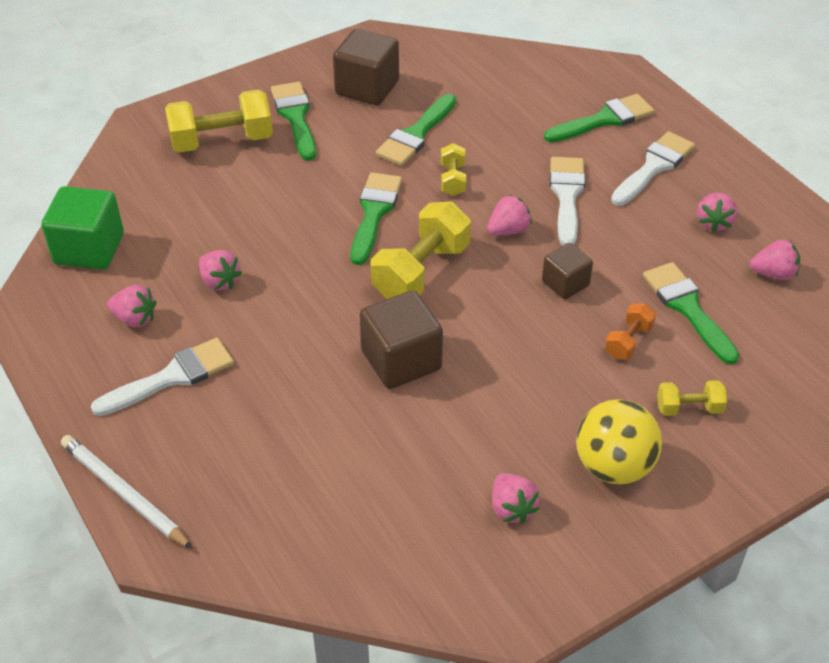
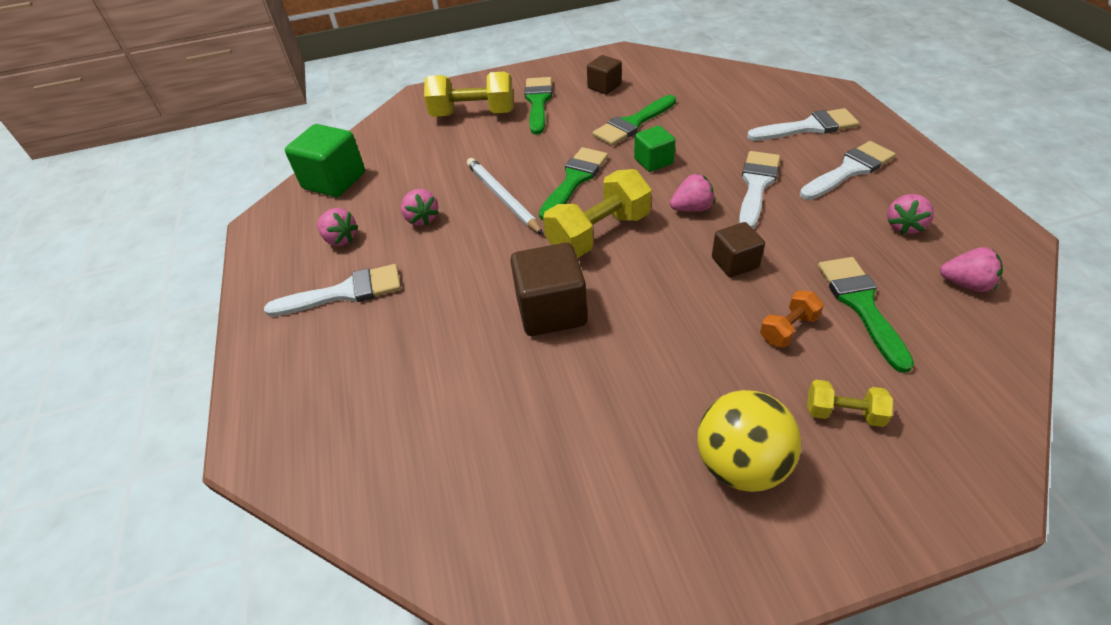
camera: 20 degrees right, 0 degrees up
white pencil [61,435,193,549] -> white pencil moved to [467,158,543,234]
brown cube [333,29,399,105] -> brown cube [587,55,622,94], size x0.60
yellow dumbbell [441,143,467,196] -> green cube [634,126,676,172]
pink strawberry [492,473,540,524] -> none
green brush [544,94,655,142] -> white brush [747,108,859,141]

